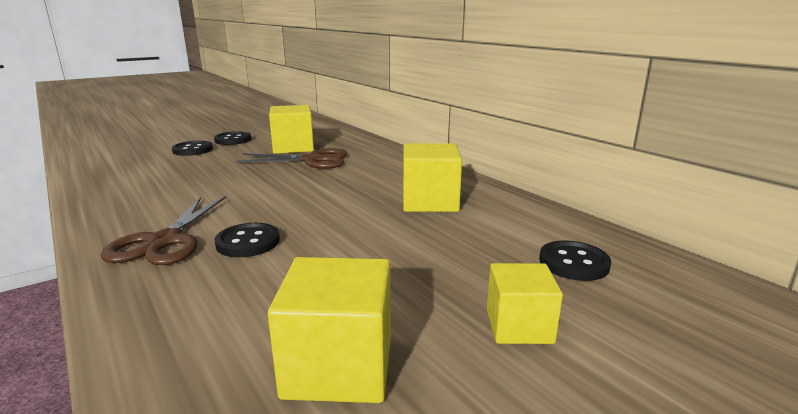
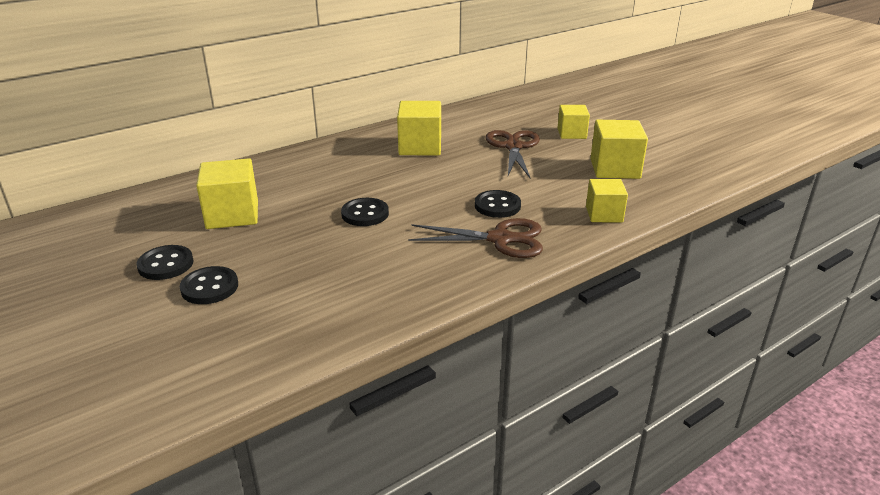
camera: 90 degrees left, 10 degrees up
brown scissors [236,148,348,169] -> brown scissors moved to [486,130,540,178]
black button [539,240,611,281] -> black button moved to [341,198,389,226]
none -> yellow cube [586,179,628,223]

